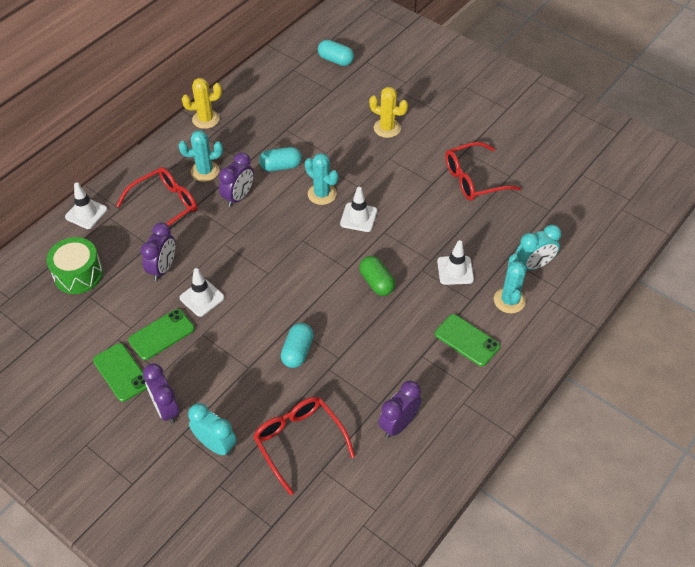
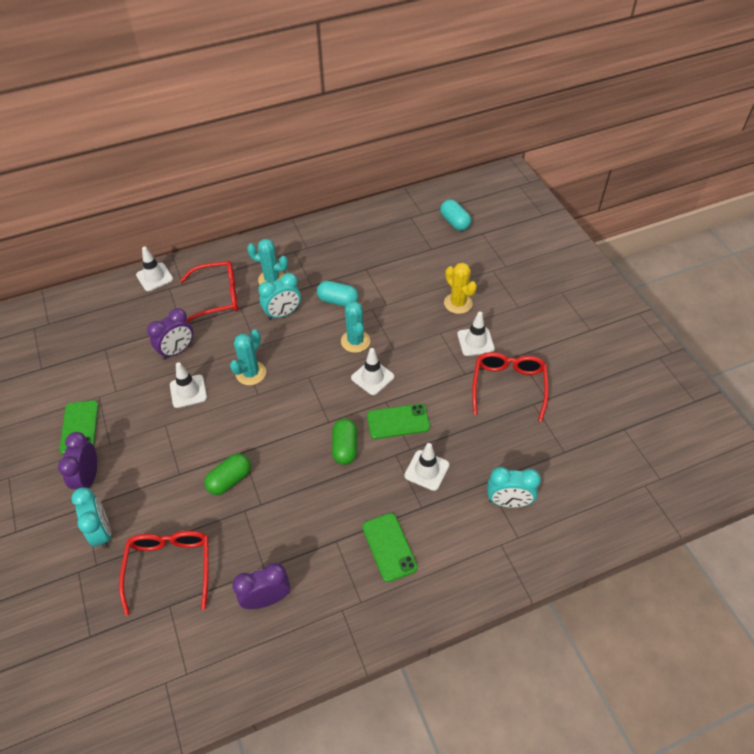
camera: 30 degrees right, 0 degrees up
green drum [46,237,103,294] -> none
green phone [128,309,195,360] -> green phone moved to [367,404,430,439]
yellow cactus [182,78,222,129] -> none
purple clock [219,152,254,207] -> turquoise clock [258,273,301,320]
turquoise capsule [281,323,314,368] -> green capsule [204,453,251,495]
red glasses [445,142,521,201] -> red glasses turned 90 degrees clockwise [472,352,549,422]
turquoise cactus [494,254,527,313] -> turquoise cactus moved to [230,329,266,385]
none -> white traffic cone [457,312,495,356]

